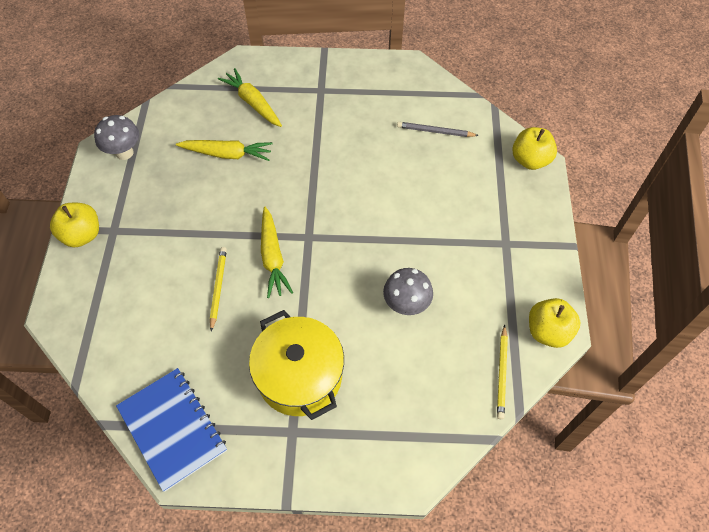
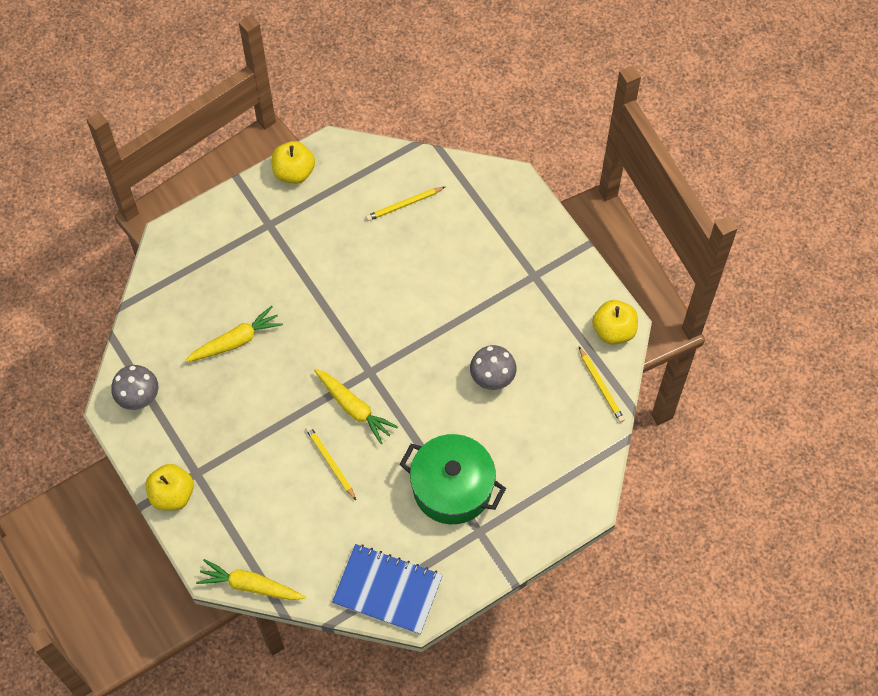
camera: 35 degrees left, 5 degrees up
yellow carrot [218,68,282,127] -> yellow carrot moved to [196,559,306,600]
yellow pot [249,310,344,420] -> green pot [400,434,506,524]
grey pencil [397,122,479,137] -> yellow pencil [366,187,445,221]
yellow apple [512,127,557,170] -> yellow apple moved to [271,141,315,184]

